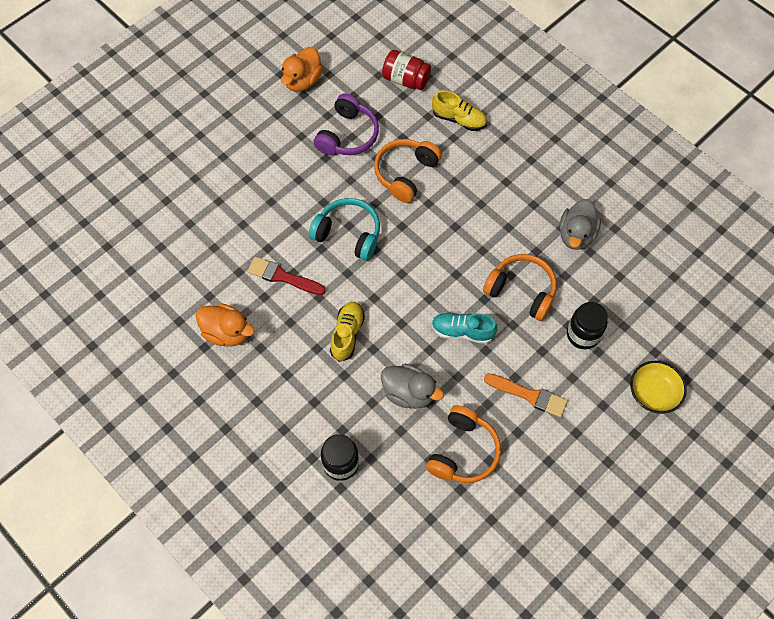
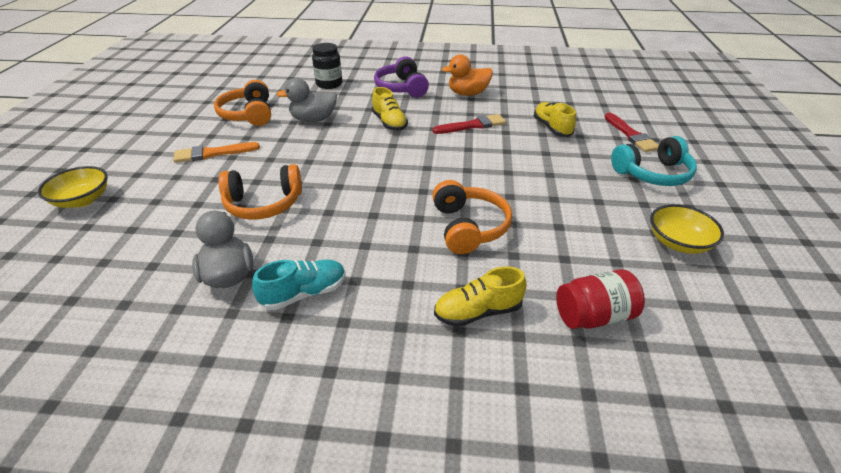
camera: 140 degrees right, 25 degrees down
orange duck [281,47,323,92] -> yellow bowl [650,204,724,254]
turquoise headphones [309,198,380,261] -> turquoise headphones moved to [611,136,697,186]
purple headphones [313,93,379,155] -> purple headphones moved to [374,56,429,97]
turquoise shoe [432,312,497,344] -> turquoise shoe moved to [252,260,346,310]
black jar [567,302,608,349] -> none
none -> yellow shoe [534,102,576,137]
none -> red brush [605,113,659,152]

